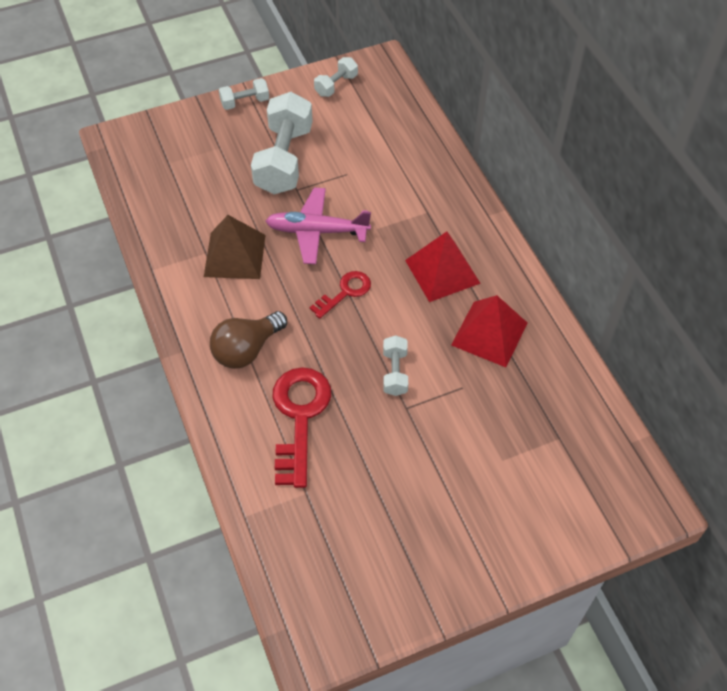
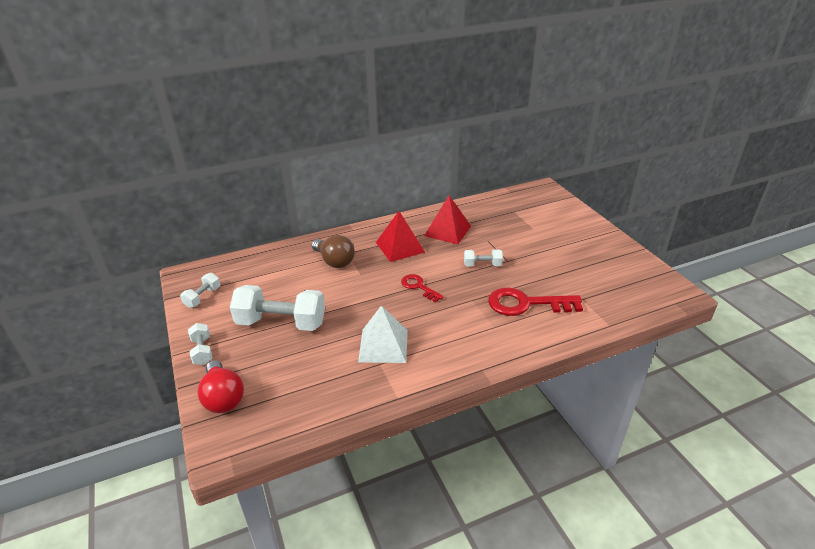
camera: 90 degrees left, 20 degrees down
brown pyramid [204,215,265,279] -> white pyramid [358,306,408,363]
brown light bulb [210,311,287,369] -> brown light bulb moved to [312,235,355,268]
pink plane [266,188,371,264] -> none
white dumbbell [314,57,358,97] -> white dumbbell turned 75 degrees clockwise [180,273,220,308]
none -> red light bulb [197,360,244,413]

